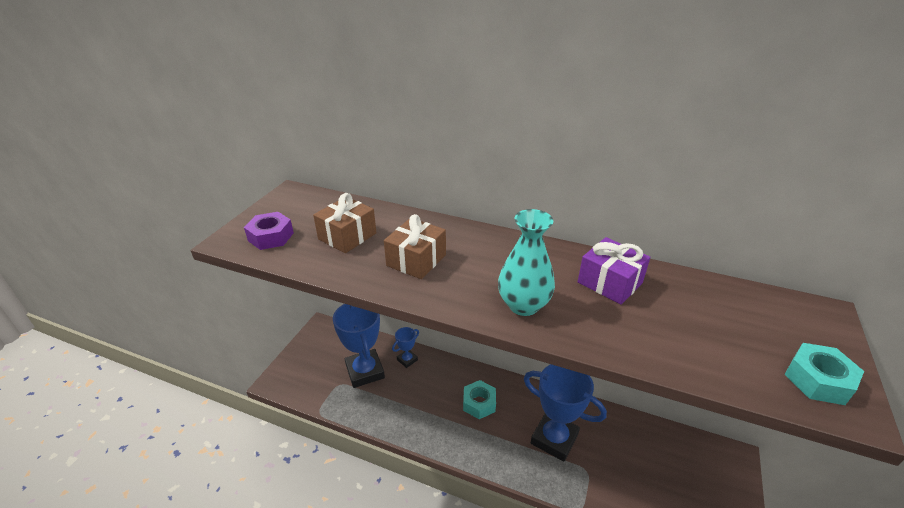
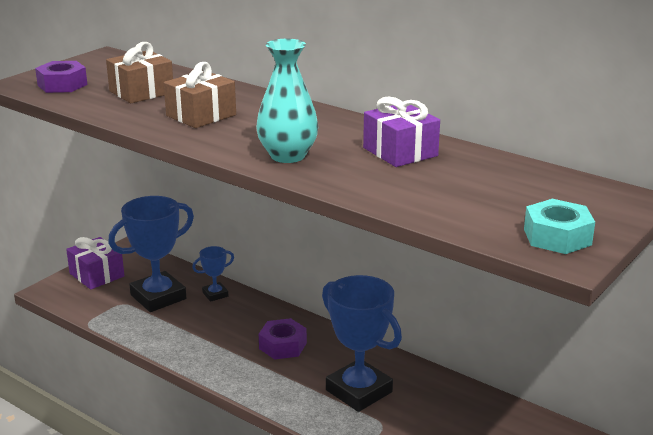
camera: 15 degrees right, 10 degrees down
blue trophy [333,304,385,388] -> blue trophy turned 60 degrees clockwise [108,196,194,312]
turquoise nut [463,380,496,419] -> purple nut [259,318,307,360]
none -> purple gift [66,237,124,289]

